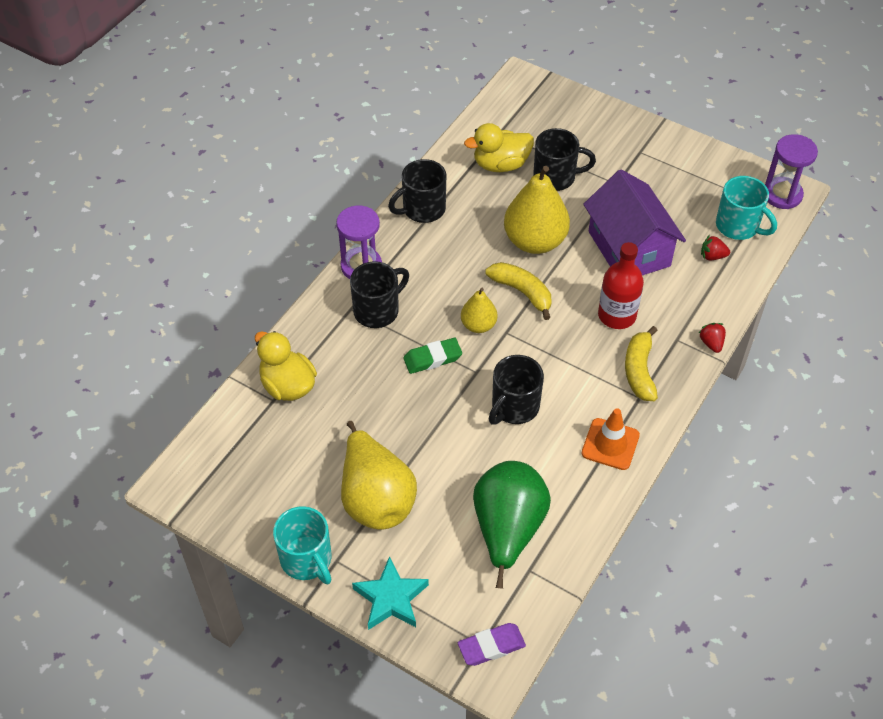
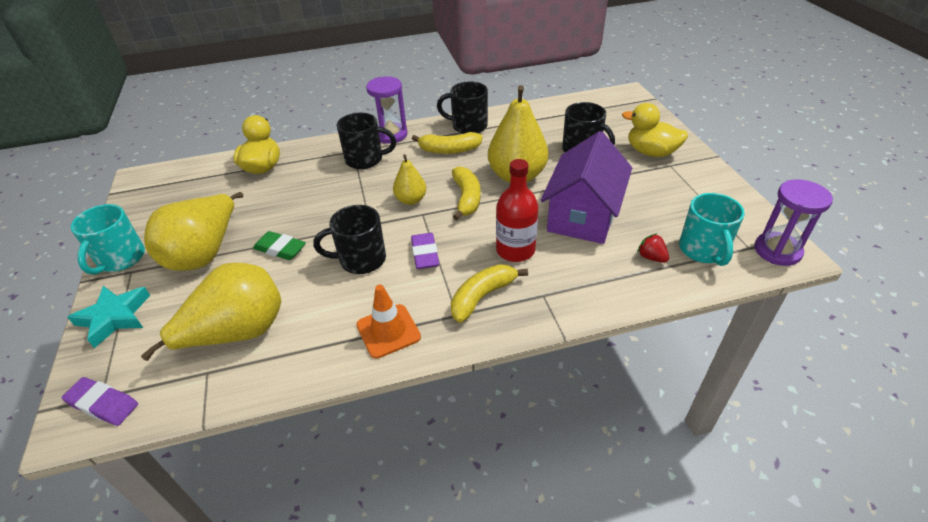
camera: 45 degrees right, 10 degrees down
green eraser [403,338,462,374] -> green eraser moved to [253,231,306,260]
yellow duck [464,123,534,172] -> yellow duck moved to [622,103,688,157]
green pear [473,461,551,589] -> yellow pear [141,263,281,361]
red strawberry [699,323,726,353] -> none
none -> purple eraser [411,233,439,269]
none -> yellow banana [412,132,483,154]

